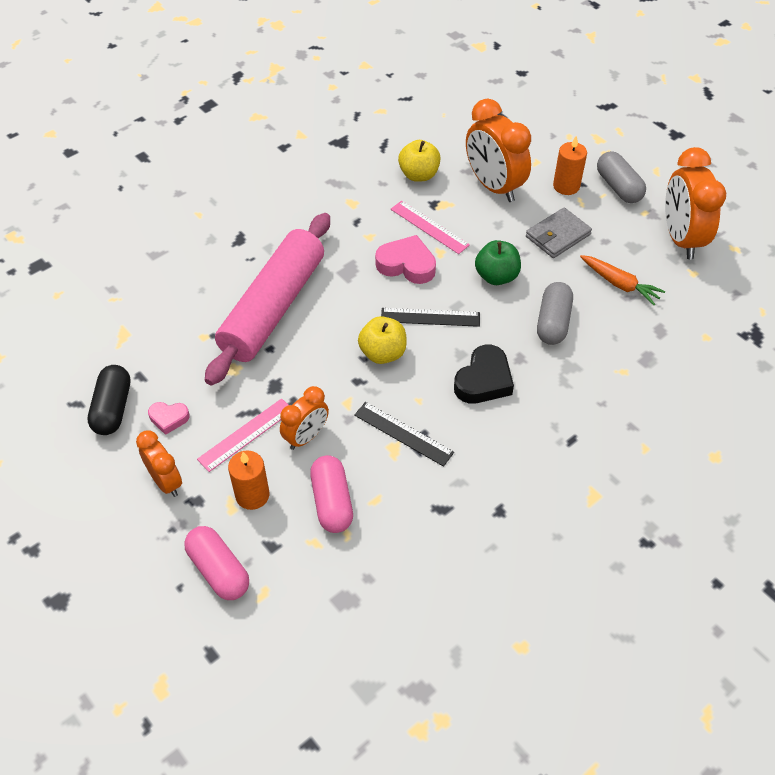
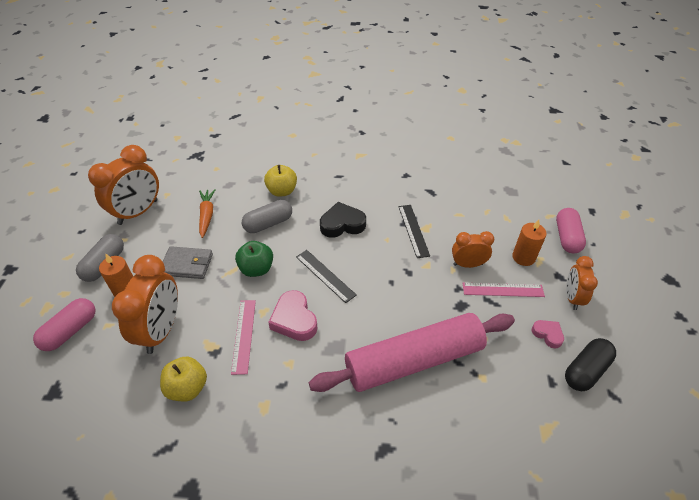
camera: 135 degrees left, 5 degrees down
pink capsule [310,455,353,533] -> pink capsule moved to [33,298,95,351]
yellow apple [358,316,407,364] -> yellow apple moved to [264,165,297,197]

